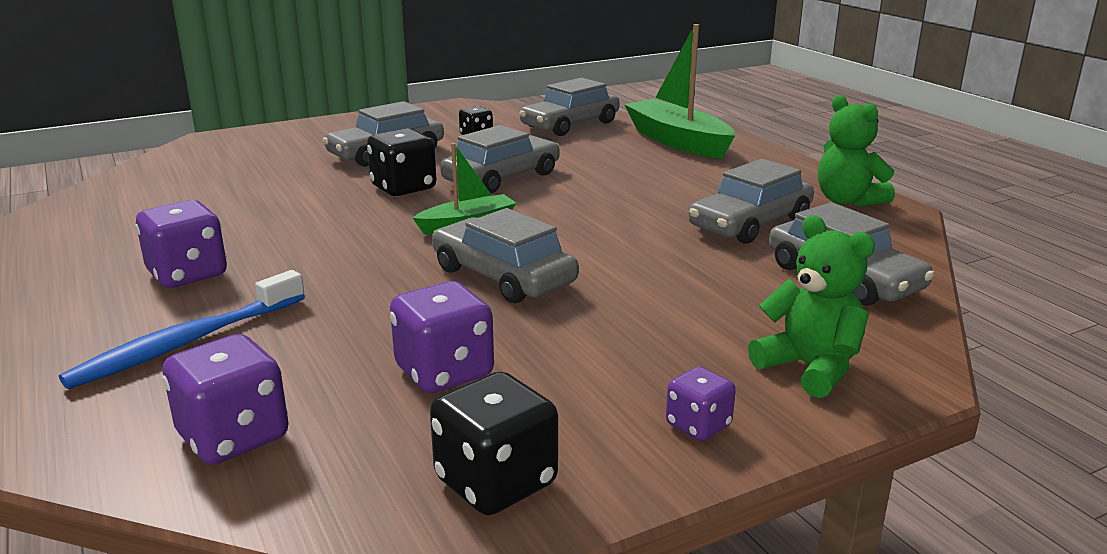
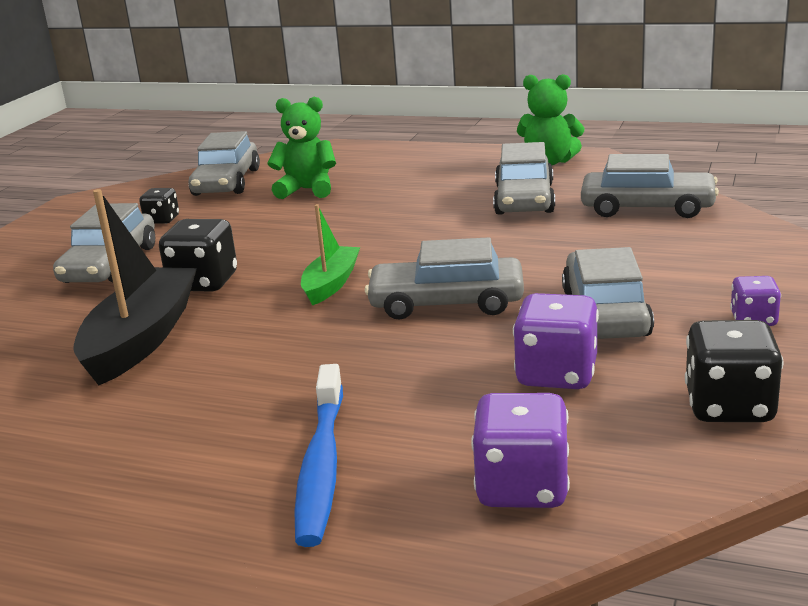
camera: 40 degrees left, 0 degrees up
purple dice [135,200,227,288] -> none
grey car [440,125,560,194] -> grey car moved to [562,247,654,339]
green boat [624,24,735,159] -> none
green teddy bear [748,215,875,398] -> green teddy bear moved to [267,97,336,199]
none -> black boat [73,189,197,385]

